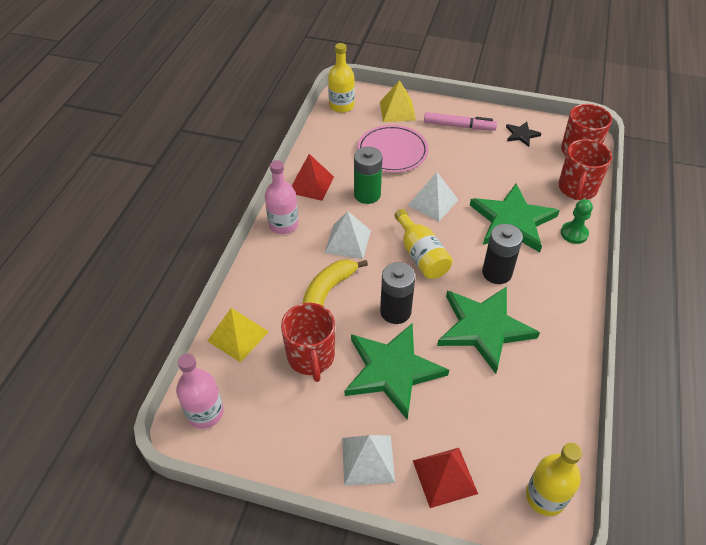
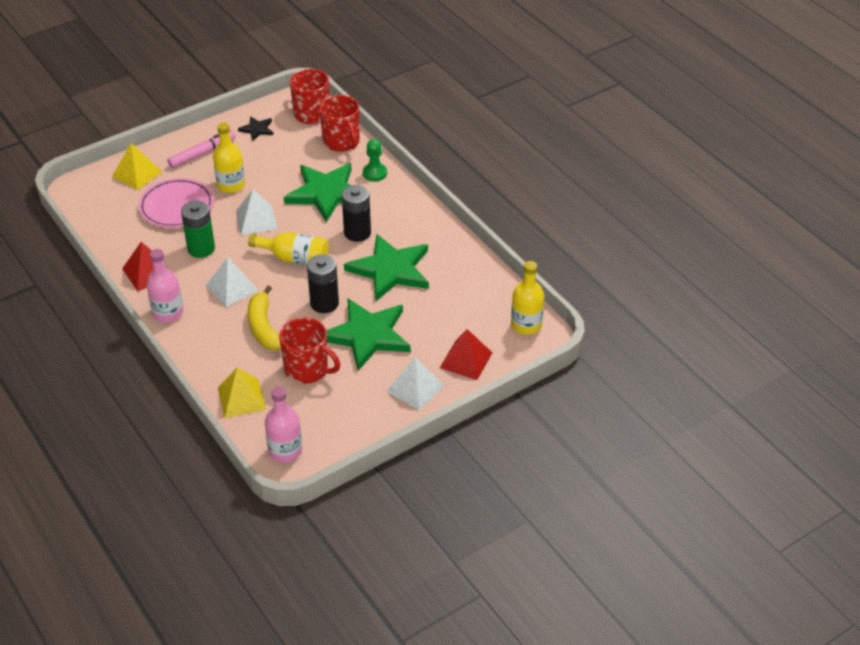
camera: 50 degrees left, 5 degrees down
yellow bottle [328,43,355,113] -> yellow bottle moved to [213,122,245,193]

